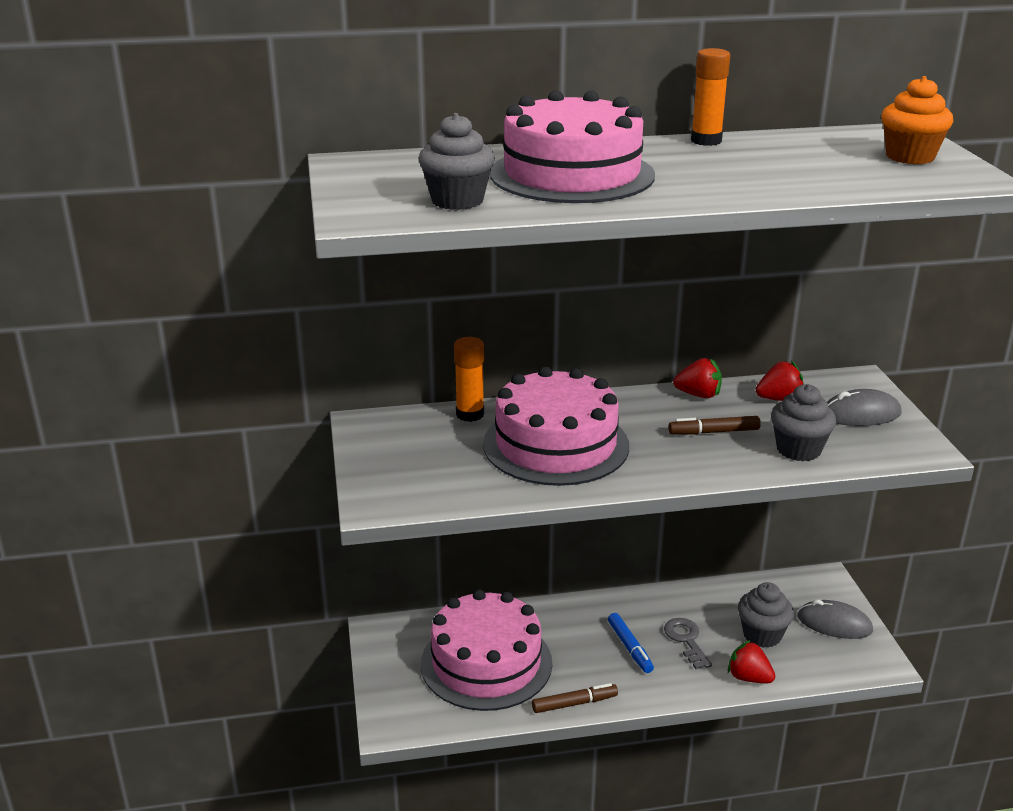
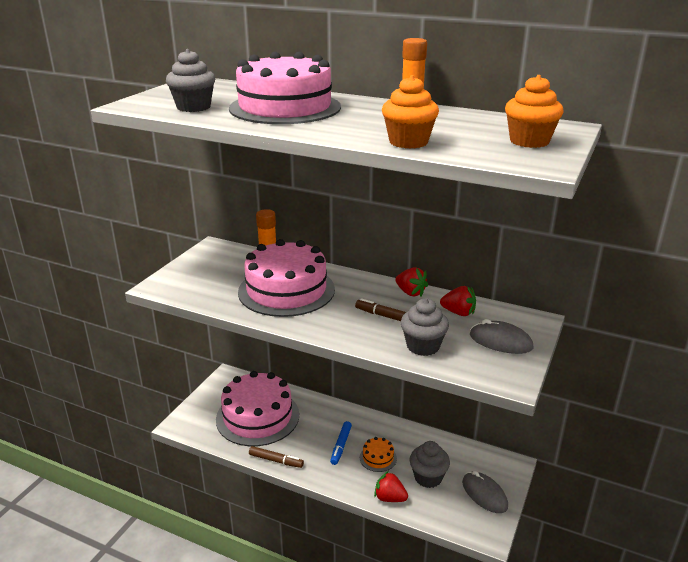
camera: 35 degrees right, 0 degrees up
grey key [664,618,712,669] -> orange cake [360,437,397,472]
red strawberry [728,640,775,683] -> red strawberry turned 45 degrees counterclockwise [374,471,408,502]
none -> orange cupcake [382,75,439,149]

